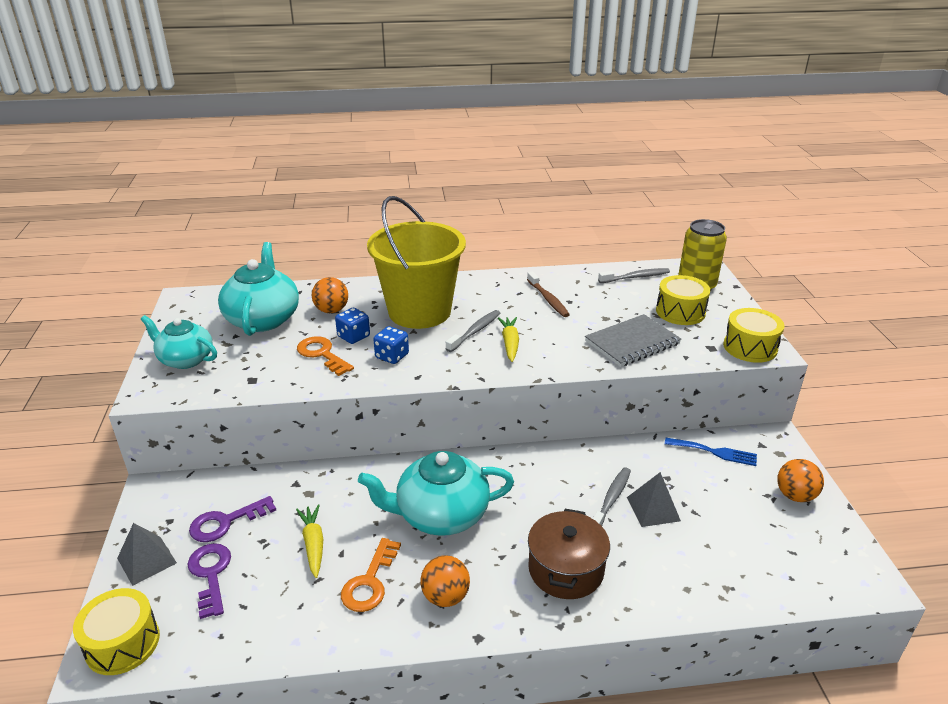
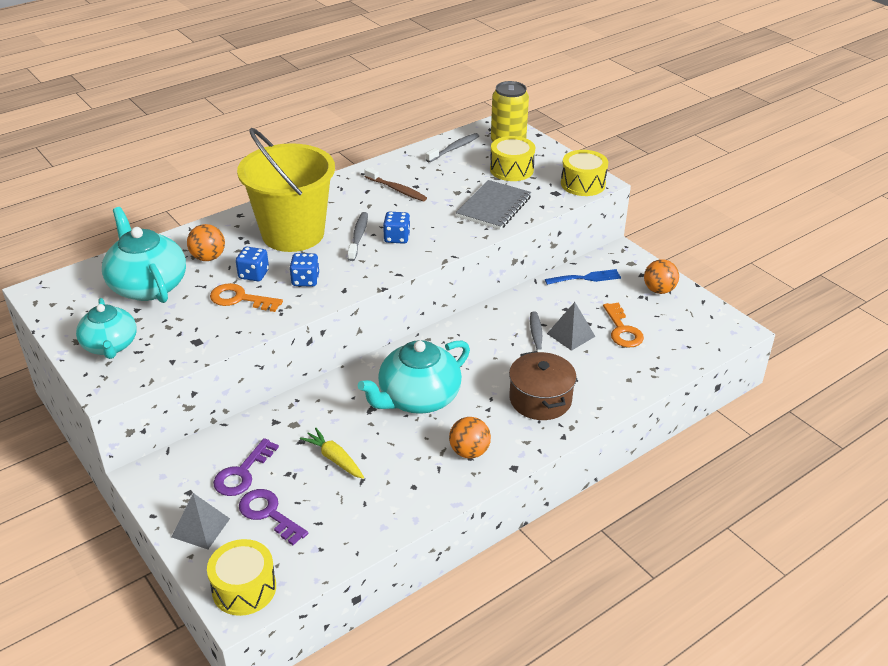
camera: 30 degrees left, 5 degrees up
turquoise teapot [141,315,217,369] -> turquoise teapot turned 105 degrees counterclockwise [76,298,137,359]
orange key [341,538,401,612] -> orange key moved to [603,302,644,348]
yellow carrot [498,317,519,362] -> blue dice [383,212,410,244]

